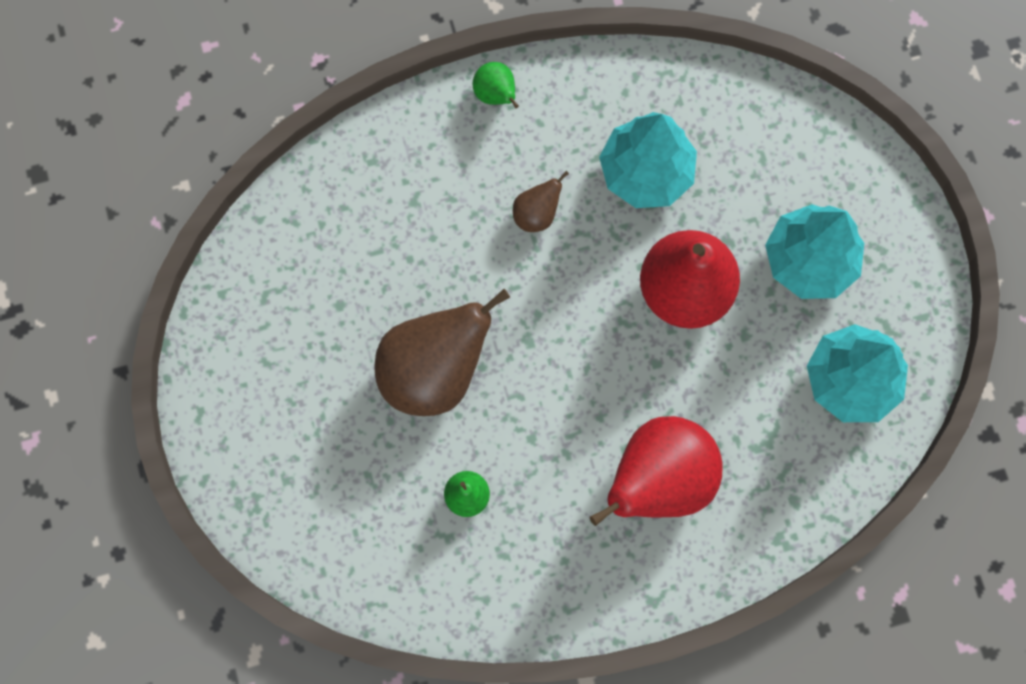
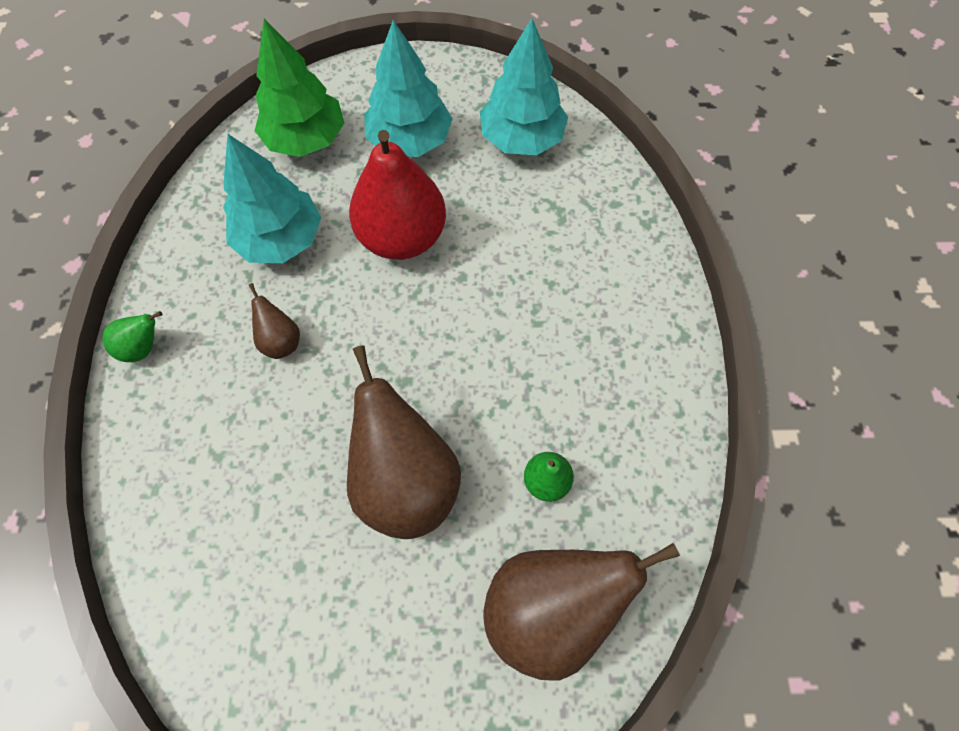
camera: 75 degrees left, 10 degrees down
red pear [590,416,722,526] -> none
none -> green tree [255,19,344,157]
none -> brown pear [484,543,680,680]

